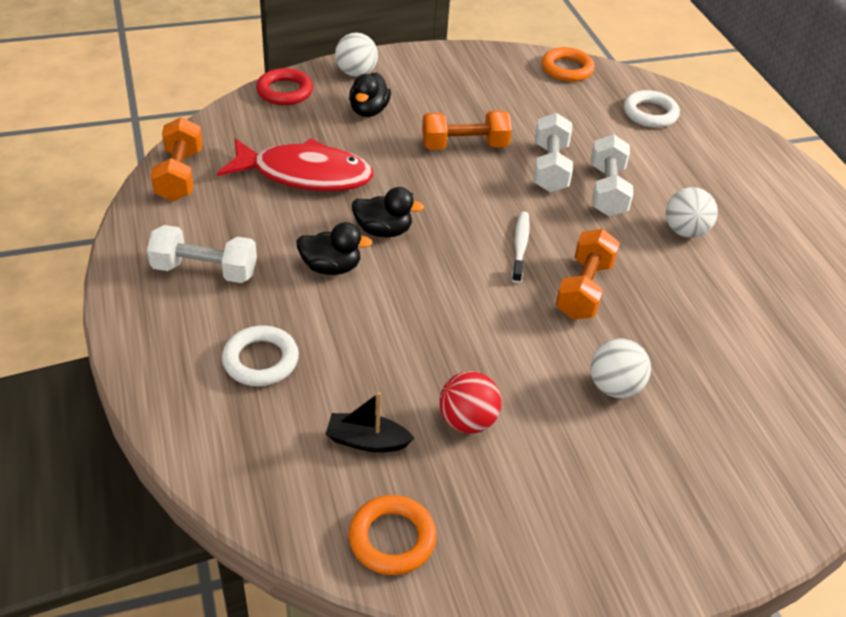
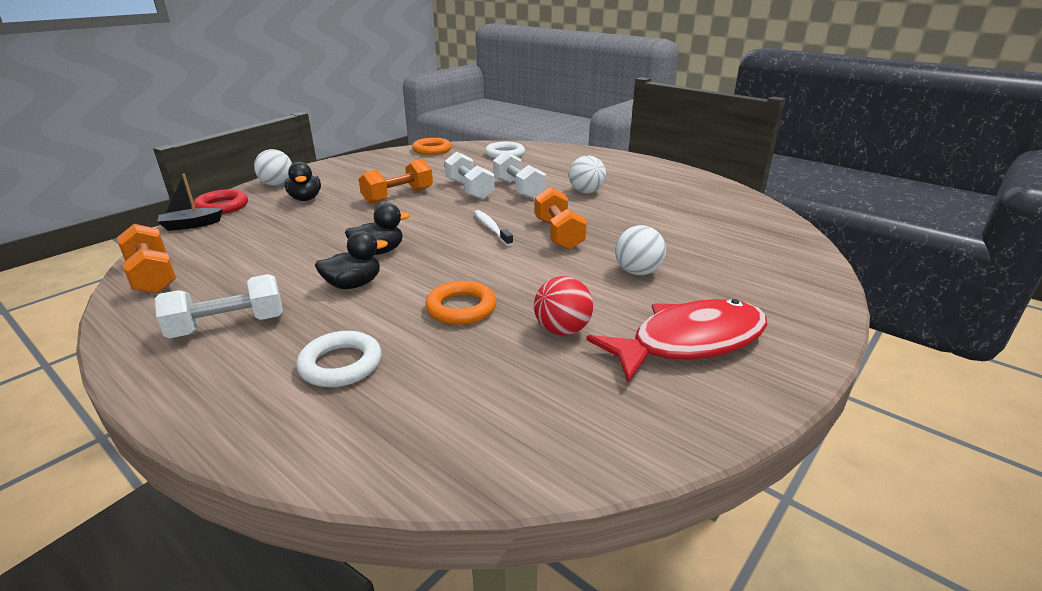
camera: 30 degrees left, 15 degrees down
red fish [217,138,374,191] -> red fish moved to [586,299,767,383]
black boat [326,392,414,452] -> black boat moved to [157,174,223,231]
orange ring [349,495,437,575] -> orange ring moved to [425,281,497,325]

